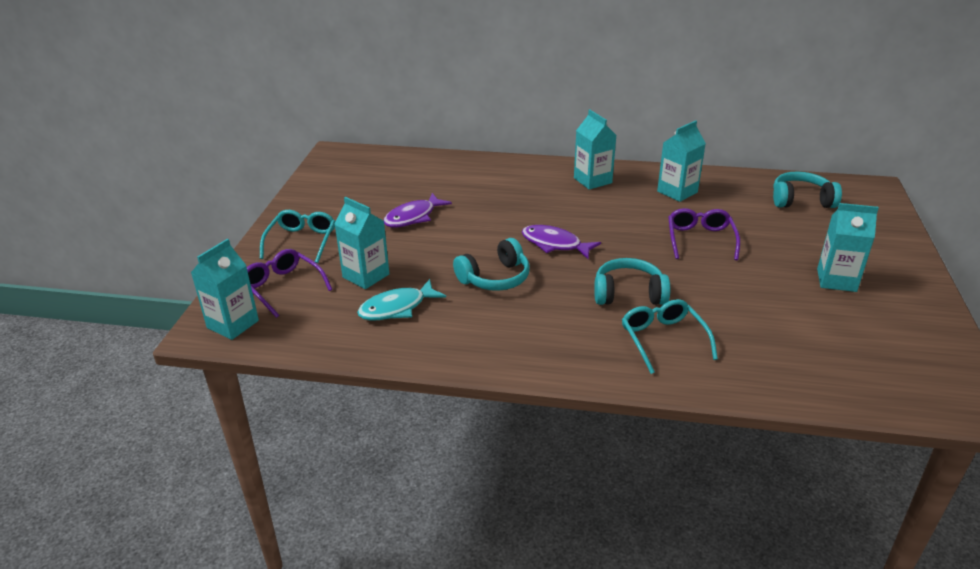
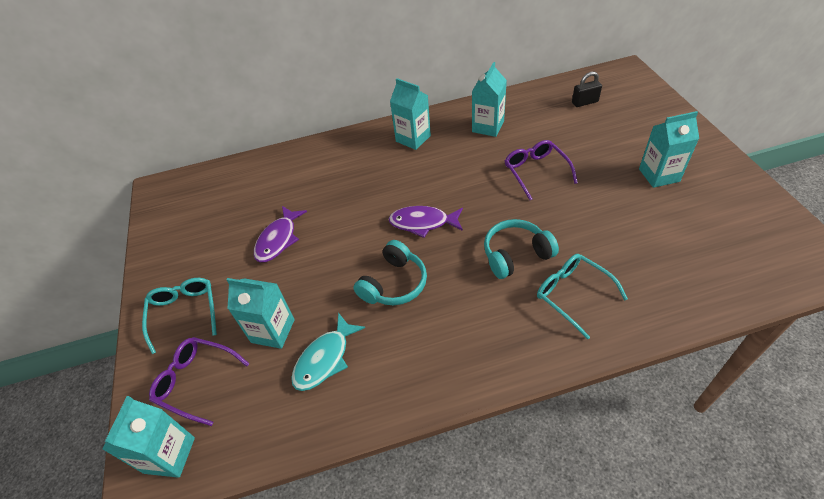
camera: 20 degrees left, 15 degrees up
turquoise headphones [773,171,842,208] -> black padlock [572,72,602,107]

